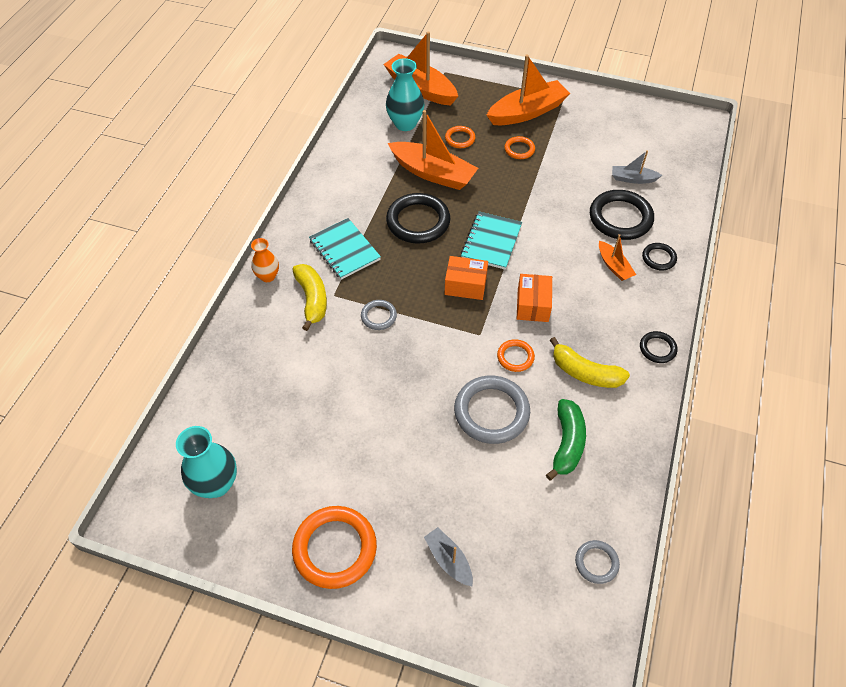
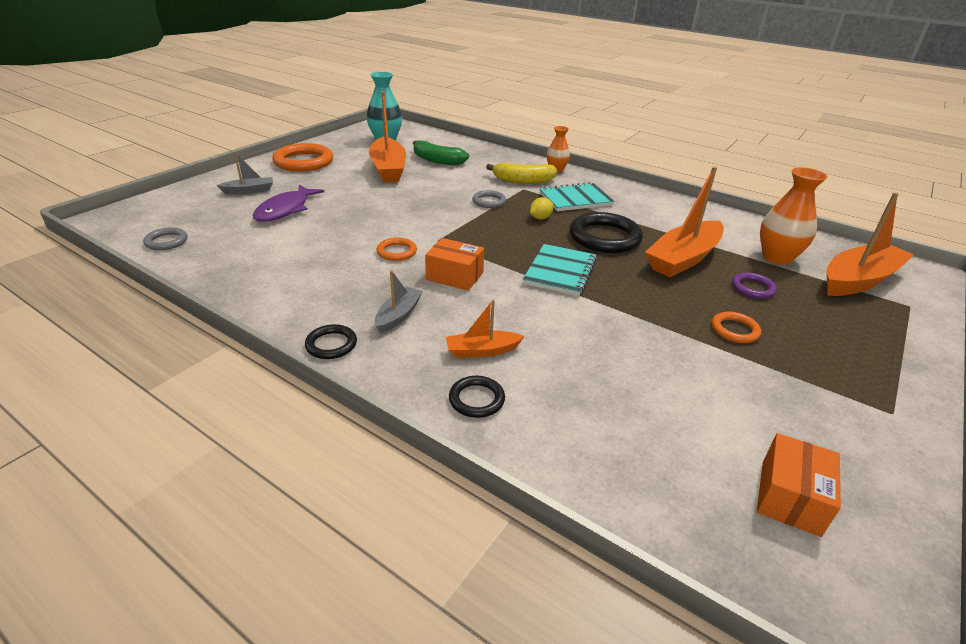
camera: 105 degrees right, 20 degrees down
turquoise vase [386,58,425,131] -> orange vase [760,167,828,265]
orange box [444,256,488,300] -> orange box moved to [757,433,841,537]
orange ring [445,126,475,148] -> purple ring [732,272,777,299]
grey ring [454,376,530,444] -> none
turquoise notebook [461,211,522,270] -> turquoise notebook turned 75 degrees clockwise [523,244,597,296]
orange boat [487,54,570,125] -> orange boat moved to [369,91,406,182]
green banana [546,399,586,480] -> green banana moved to [413,140,469,165]
yellow banana [550,337,630,388] -> none
black ring [590,190,654,240] -> none
grey boat [612,150,662,184] -> grey boat moved to [375,270,423,333]
none -> purple fish [253,185,324,222]
none -> yellow lemon [530,197,553,219]

